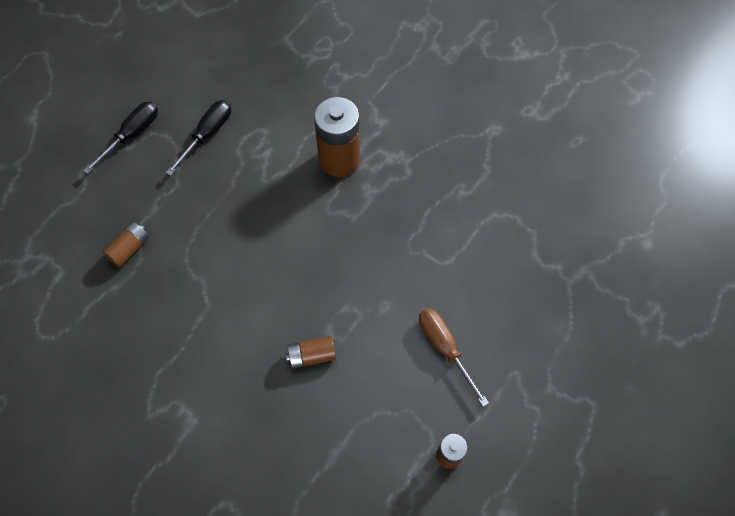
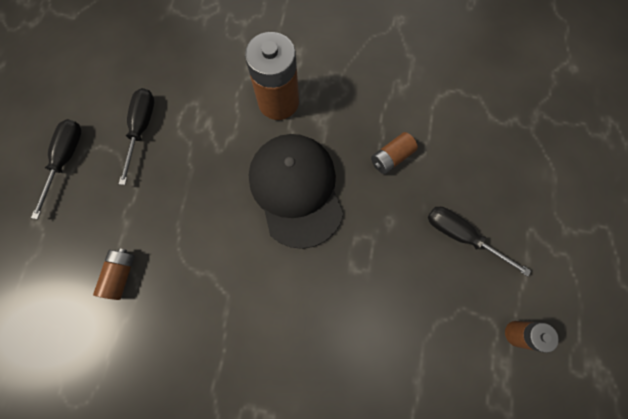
camera: 25 degrees left, 10 degrees up
brown battery [286,336,336,369] -> brown battery moved to [371,132,418,174]
brown screwdriver [419,308,489,407] -> black screwdriver [428,207,531,277]
none -> black cap [249,134,343,249]

